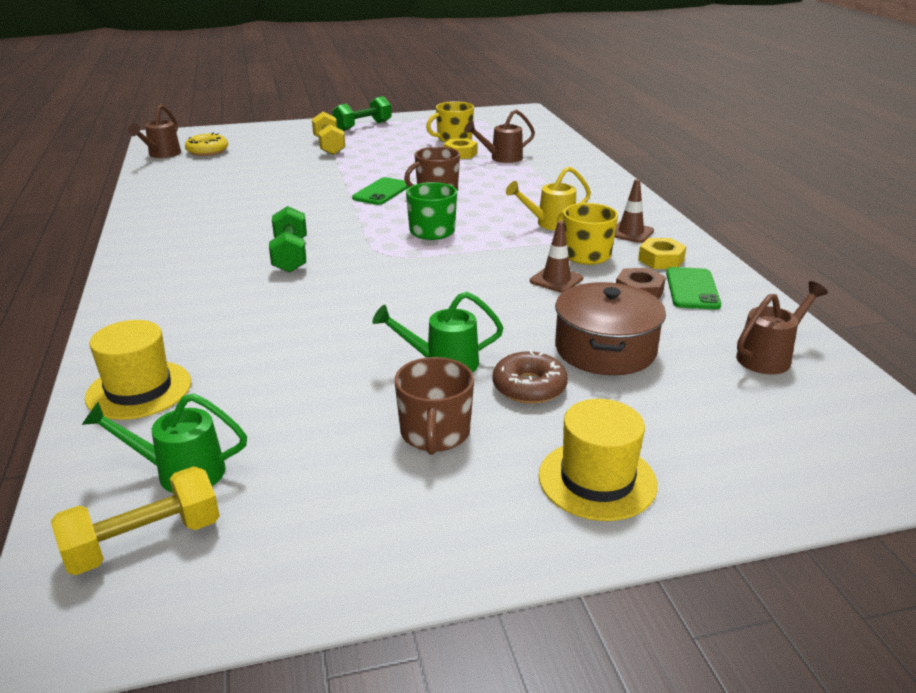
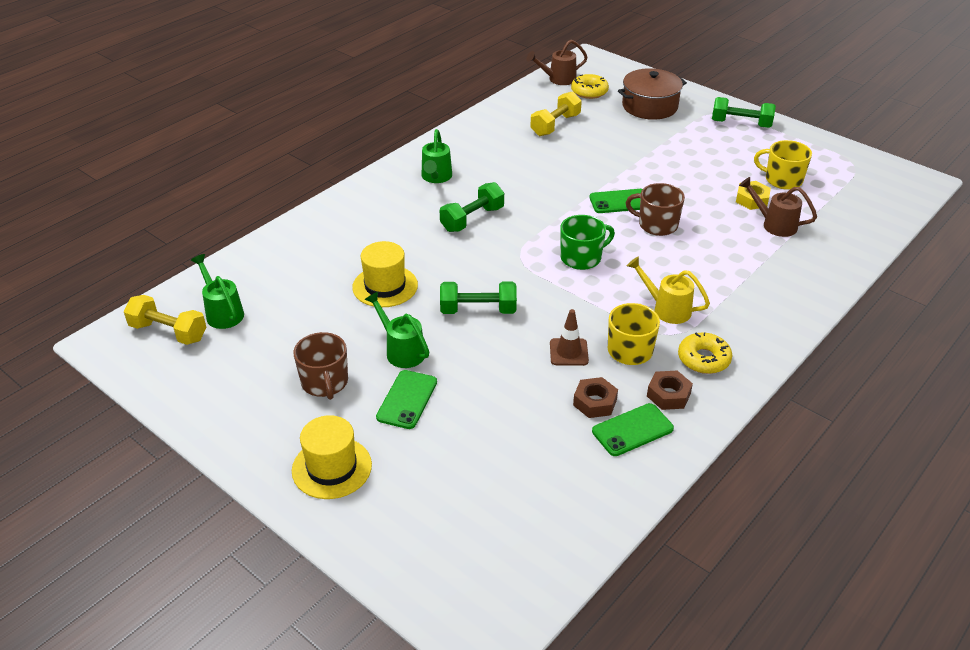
camera: 55 degrees right, 10 degrees up
yellow hat [85,320,191,420] -> yellow hat moved to [352,241,418,307]
yellow dumbbell [312,112,345,155] -> yellow dumbbell moved to [530,91,582,136]
brown mug [395,357,474,455] -> brown mug turned 75 degrees counterclockwise [293,332,348,400]
brown donut [493,350,568,404] -> green phone [376,370,437,429]
brown pot [555,282,666,375] -> brown pot moved to [618,68,687,120]
brown traffic cone [614,179,654,243] -> yellow donut [678,332,732,374]
yellow nut [638,238,687,269] -> brown nut [647,371,693,410]
brown watering can [736,281,828,374] -> none
none -> green watering can [422,129,452,183]
none -> green dumbbell [440,282,517,314]

